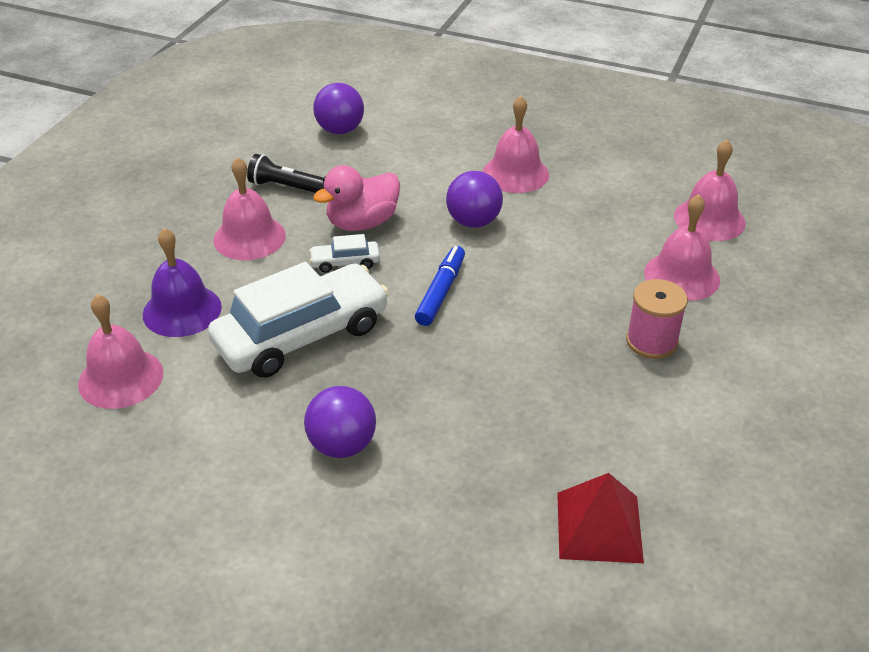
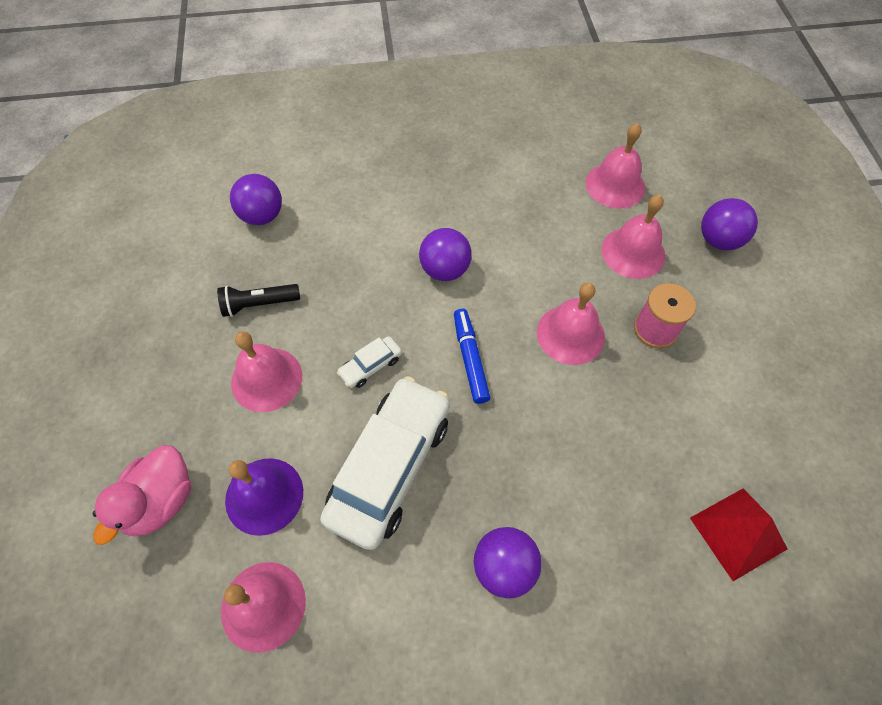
camera: 30 degrees left, 20 degrees up
pink duck [313,165,400,231] -> pink duck moved to [92,445,191,545]
pink bell [483,96,549,193] -> pink bell moved to [537,283,605,365]
none -> purple ball [701,198,758,250]

